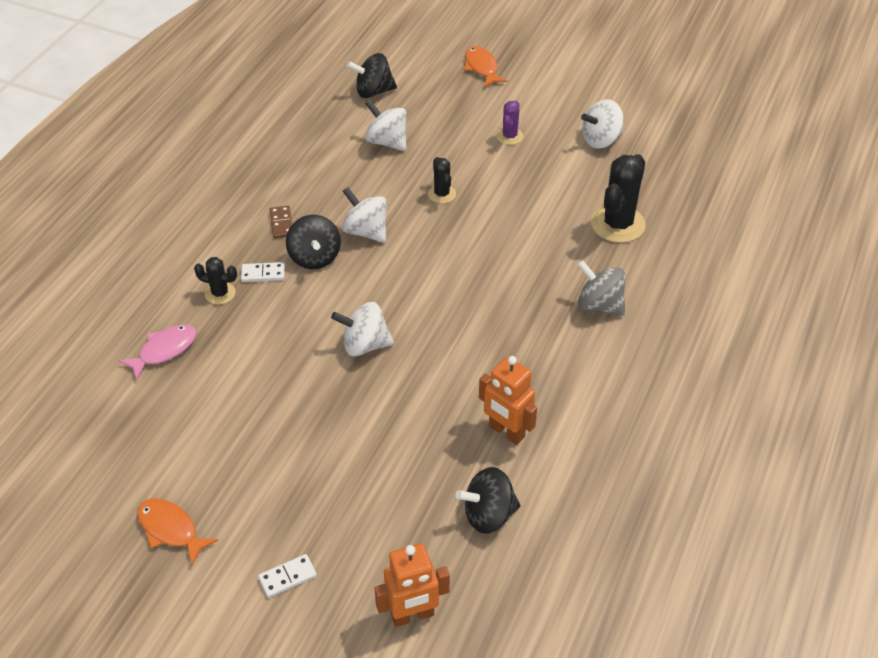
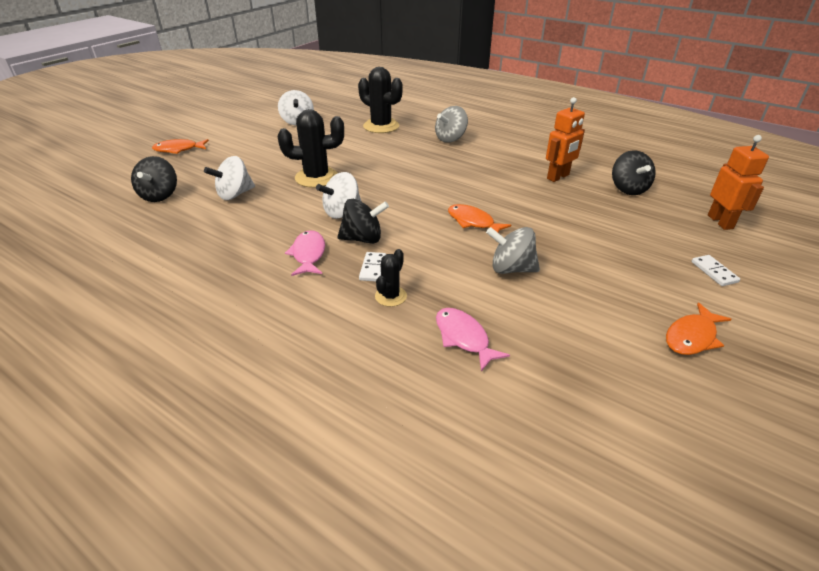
camera: 80 degrees left, 10 degrees down
brown domino [269,206,292,239] -> pink fish [285,230,325,276]
white spinning top [331,302,394,356] -> orange fish [448,204,511,233]
black cactus [428,157,456,204] -> black cactus [278,109,344,188], size x1.87
purple cactus [496,100,523,145] -> none
none -> grey spinning top [486,227,540,274]

